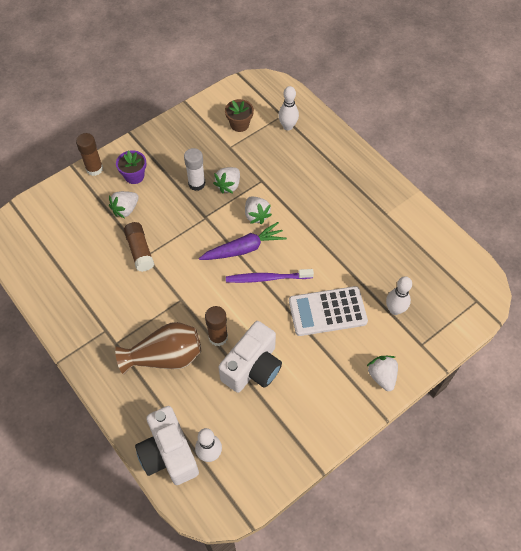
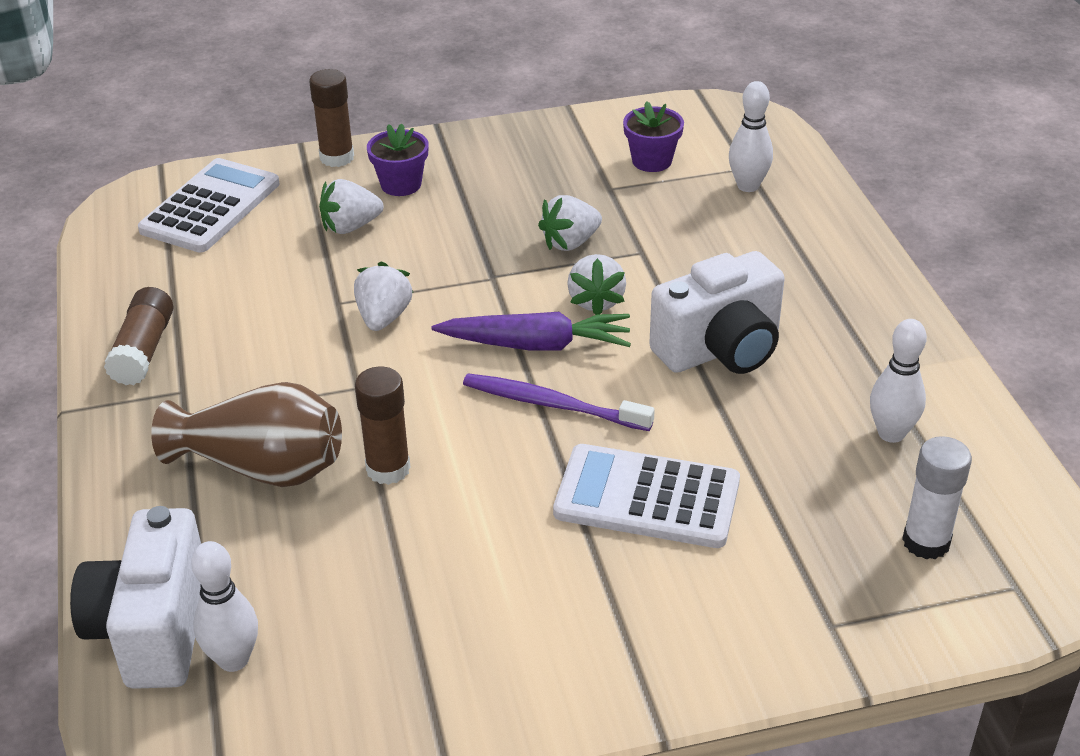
camera: 25 degrees right, 20 degrees down
brown glue stick [124,222,154,272] -> brown glue stick moved to [104,287,174,385]
white glue stick [184,148,205,191] -> white glue stick moved to [902,436,972,559]
white camera [218,321,282,393] -> white camera moved to [649,251,785,374]
brown flower pot [225,99,254,132] -> purple flower pot [623,101,684,172]
white strawberry [367,356,398,391] -> white strawberry moved to [354,262,414,331]
white bowling pin [386,276,412,315] -> white bowling pin moved to [870,319,927,443]
none -> white calculator [138,158,279,252]

